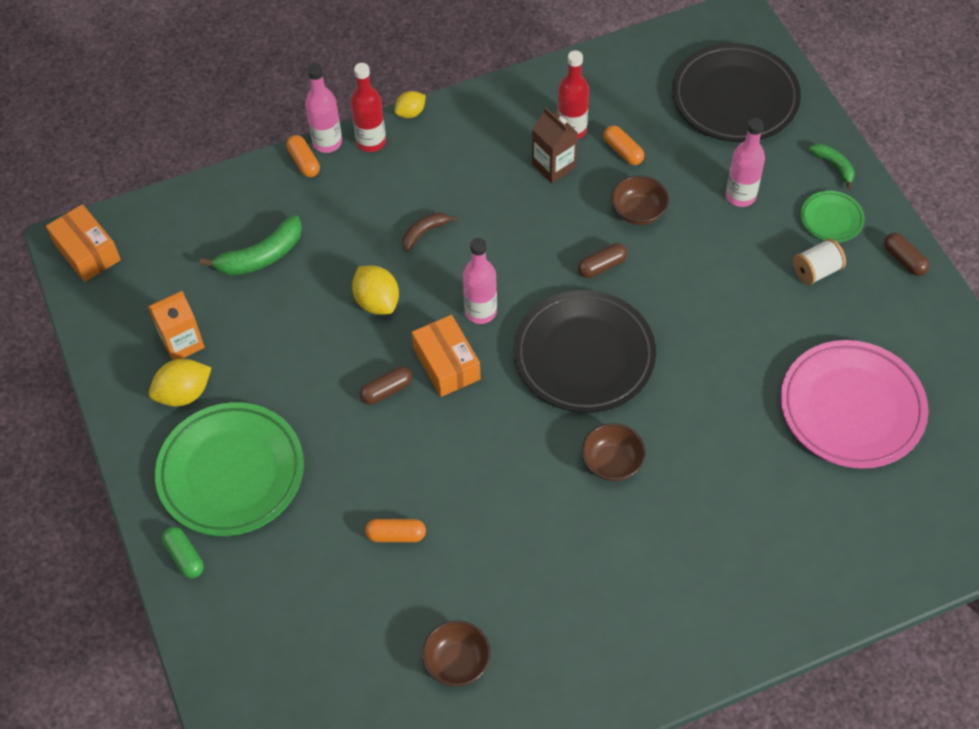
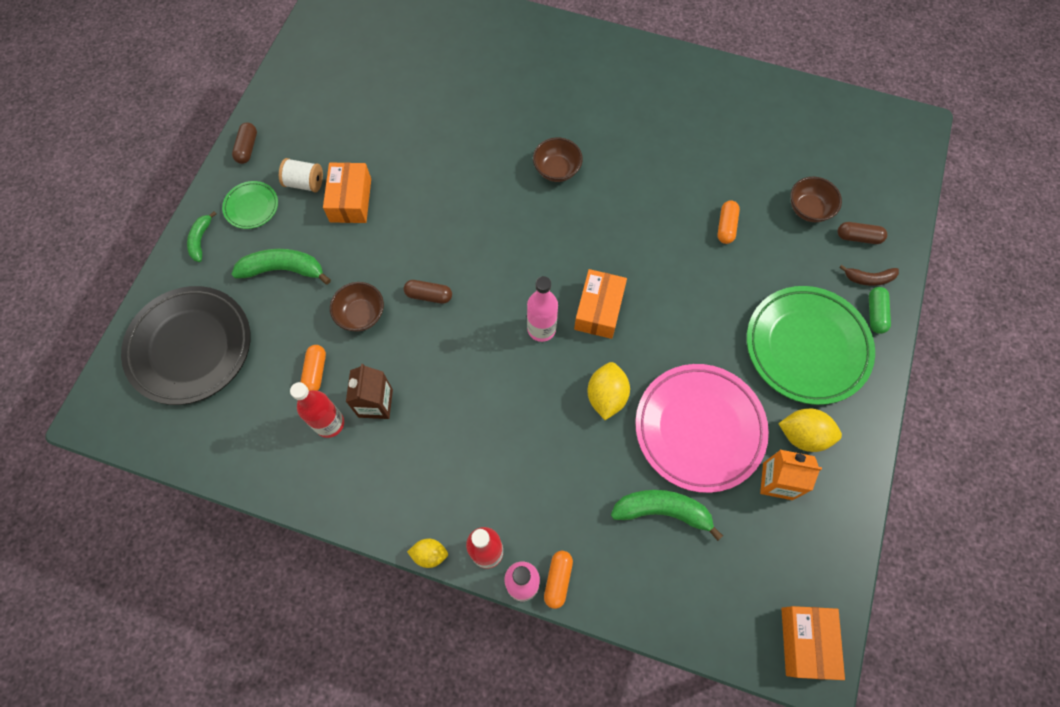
camera: 140 degrees left, 10 degrees up
brown capsule [360,366,412,405] -> brown capsule moved to [838,222,887,244]
orange capsule [365,519,426,542] -> orange capsule turned 60 degrees clockwise [718,200,740,244]
brown banana [402,212,457,252] -> brown banana moved to [839,265,899,286]
brown bowl [422,621,491,686] -> brown bowl moved to [791,177,842,222]
black plate [514,290,656,413] -> none
pink bottle [726,118,765,207] -> green banana [232,249,331,285]
pink plate [781,340,928,469] -> pink plate moved to [635,364,769,493]
none -> orange box [323,162,371,223]

